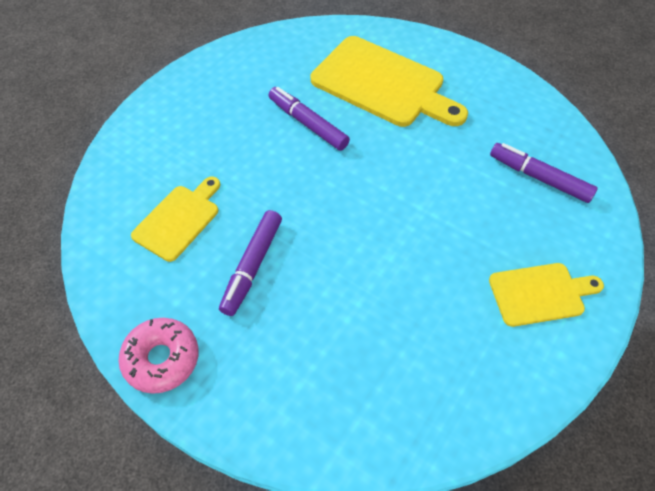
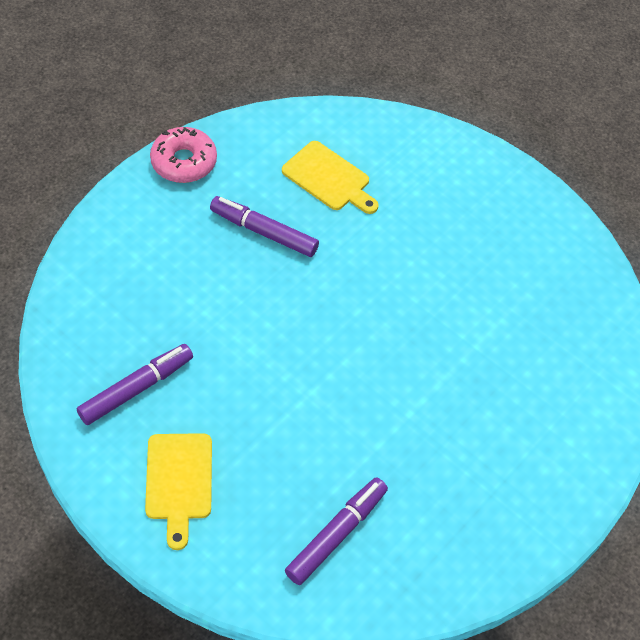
camera: 95 degrees right, 0 degrees up
purple marker [269,87,350,151] -> purple marker moved to [77,344,193,425]
yellow cutting board [311,36,468,127] -> none

